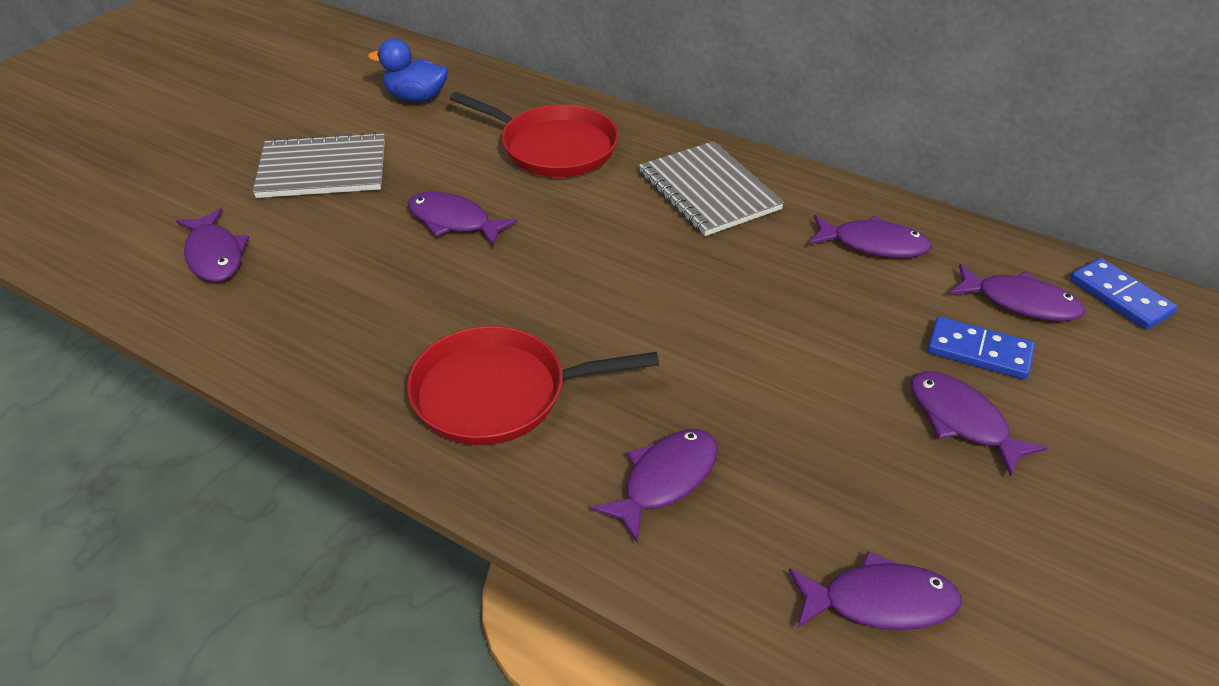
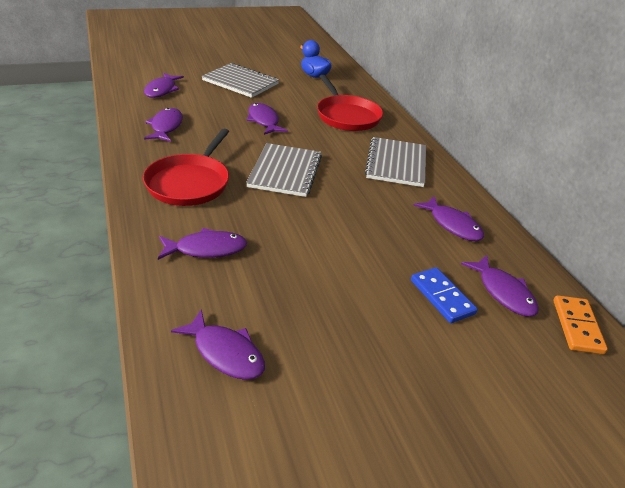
camera: 35 degrees right, 5 degrees down
red pan [407,326,659,445] -> red pan turned 105 degrees counterclockwise [143,129,229,206]
purple fish [910,371,1048,477] -> purple fish moved to [144,108,183,142]
blue domino [1070,258,1178,330] -> orange domino [554,295,608,354]
none -> grey notebook [246,143,322,197]

